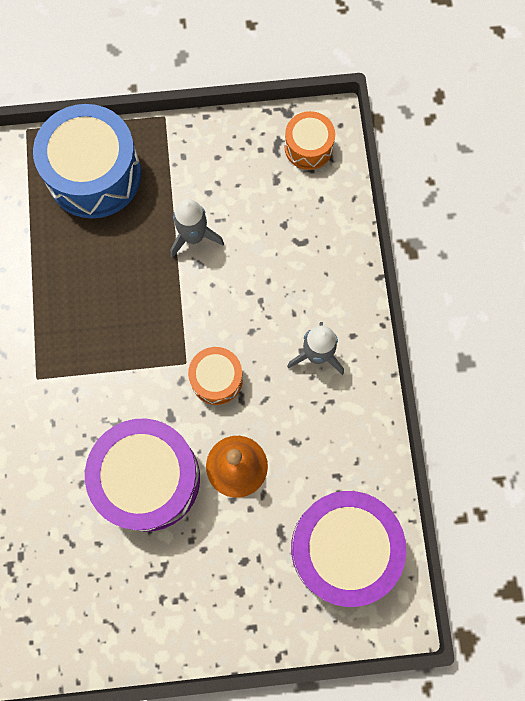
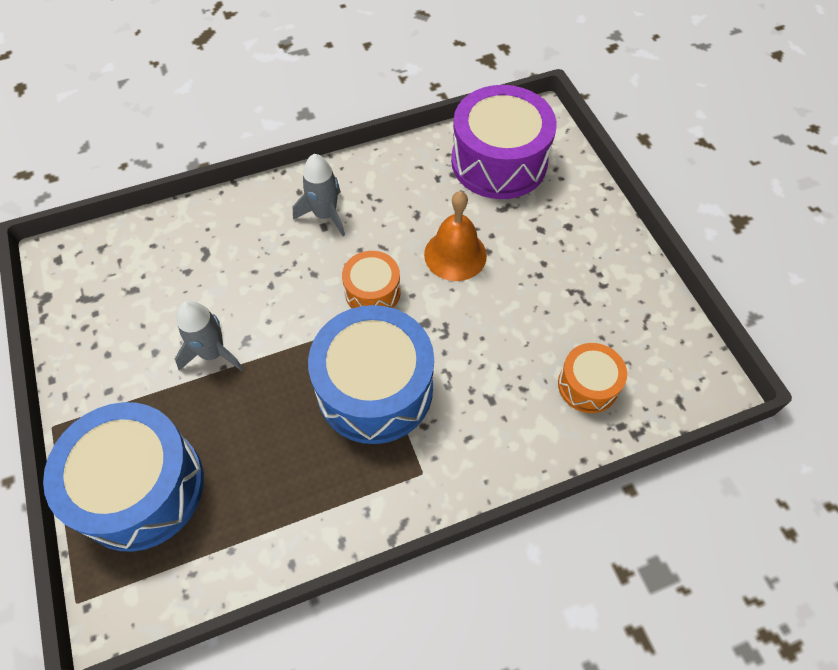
camera: 105 degrees left, 15 degrees down
purple drum [85,418,200,532] -> none
orange drum [285,111,335,170] -> orange drum moved to [558,343,627,413]
none -> blue drum [308,305,434,444]

